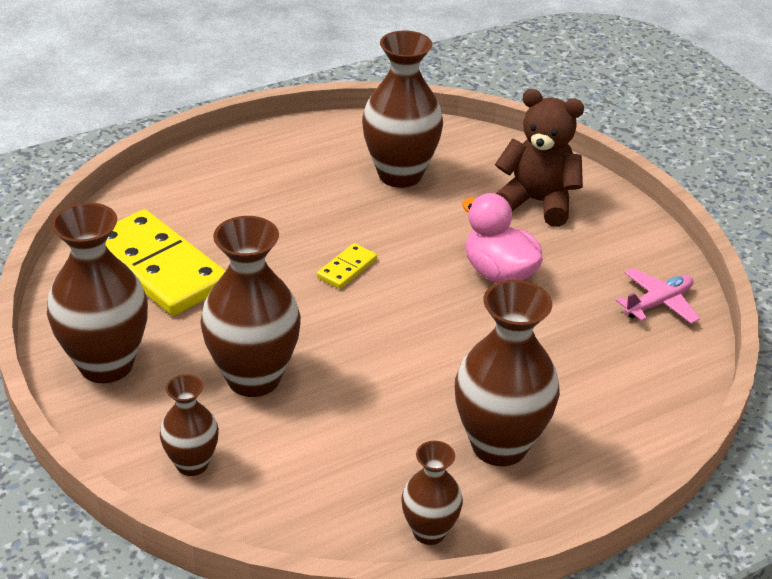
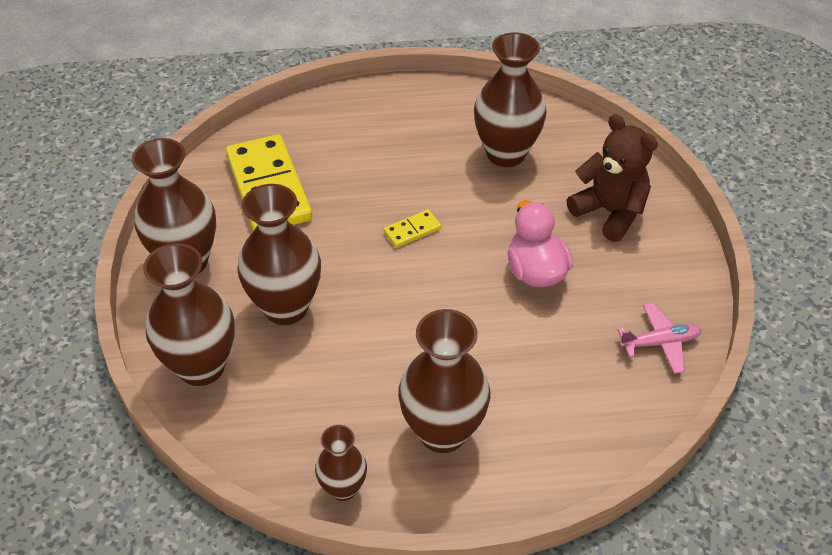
camera: 25 degrees right, 10 degrees up
brown vase [160,374,219,476] -> brown vase [143,243,235,386], size x1.81

